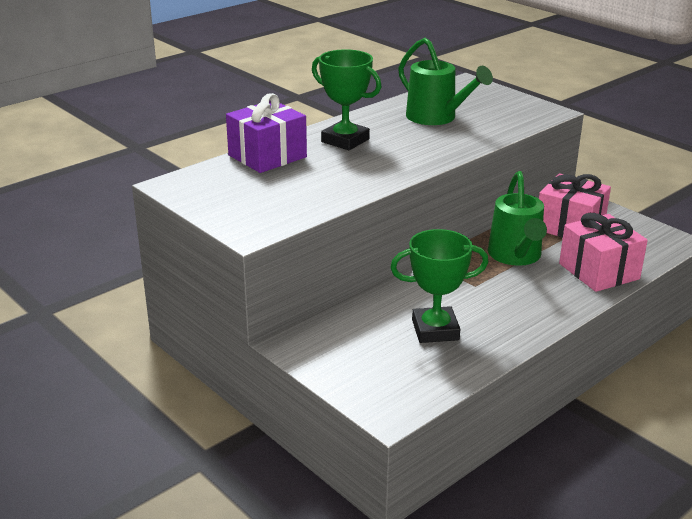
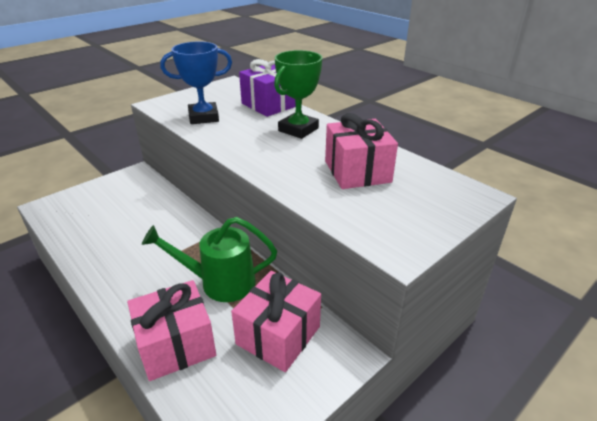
camera: 90 degrees right, 5 degrees up
green trophy [390,229,489,343] -> none
green watering can [398,38,493,125] -> pink gift [325,113,398,189]
none -> blue trophy [160,41,232,124]

